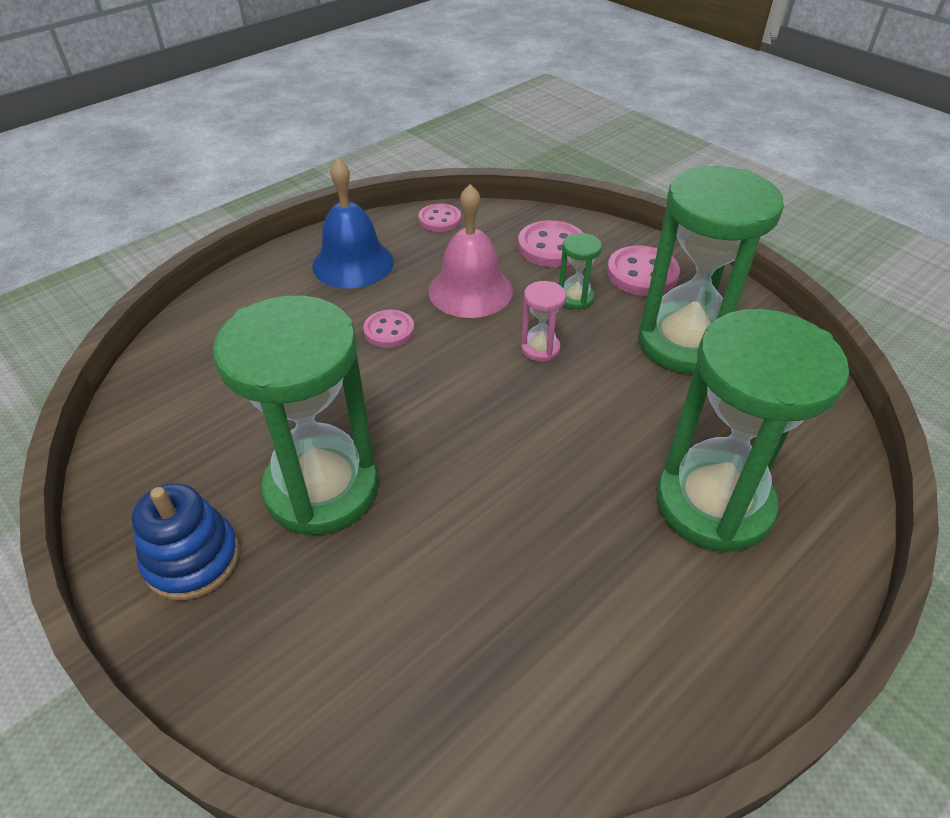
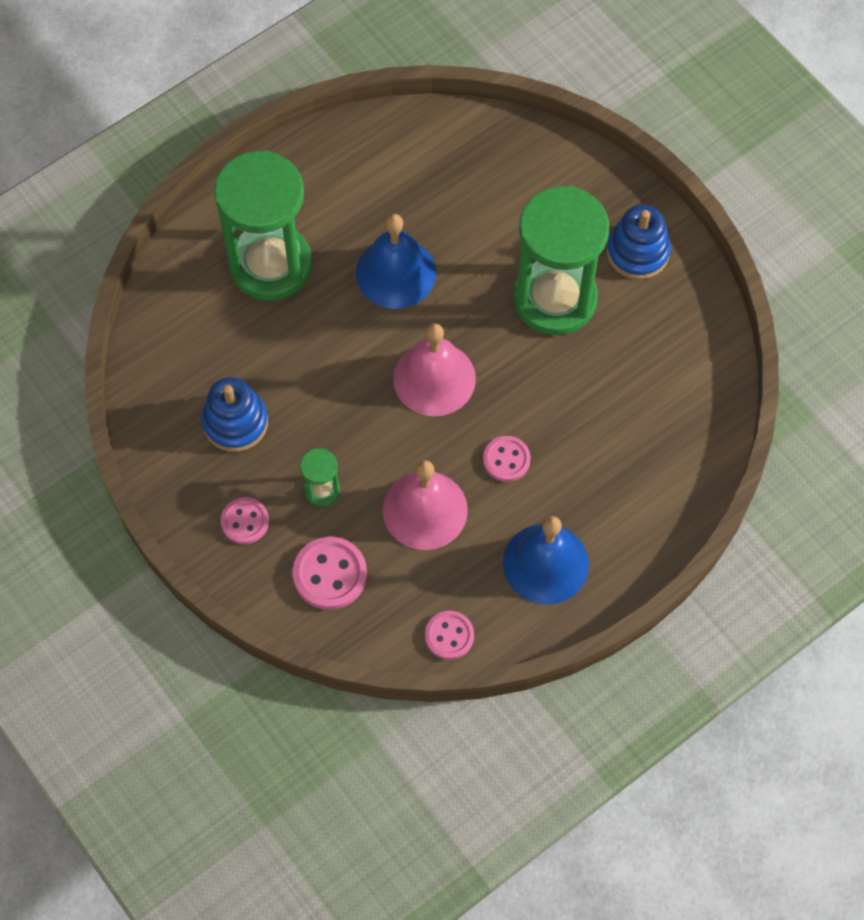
camera: 175 degrees left, 20 degrees up
pink hourglass [521,281,566,362] -> none
pink button [607,246,680,296] -> pink button [221,497,269,544], size x0.66
green hourglass [638,166,784,374] -> blue stacking toy [202,377,268,452]
none -> blue bell [356,214,436,309]
none -> pink bell [393,323,476,416]

